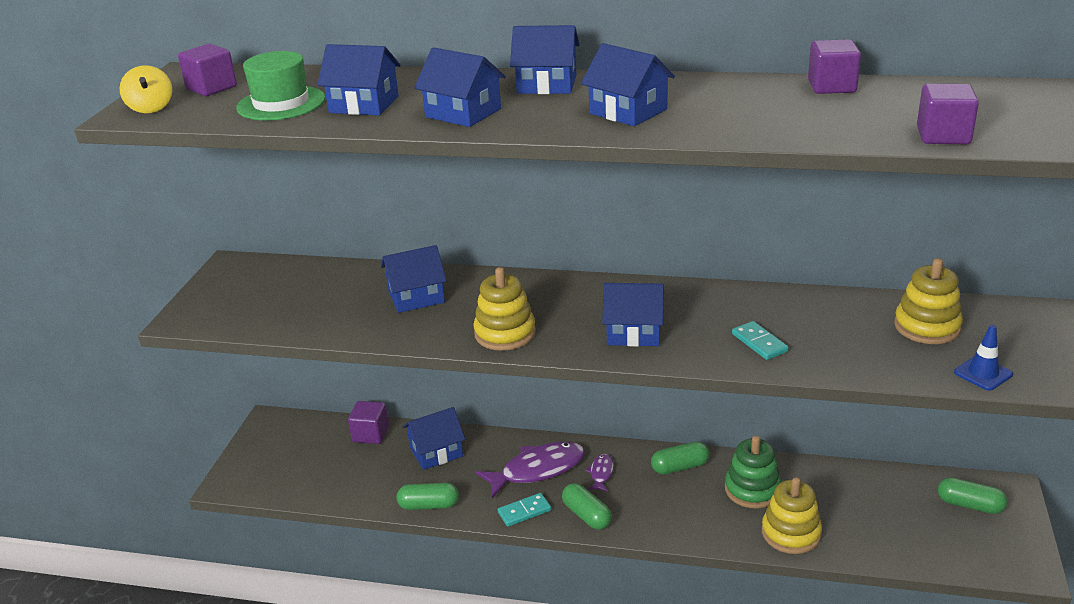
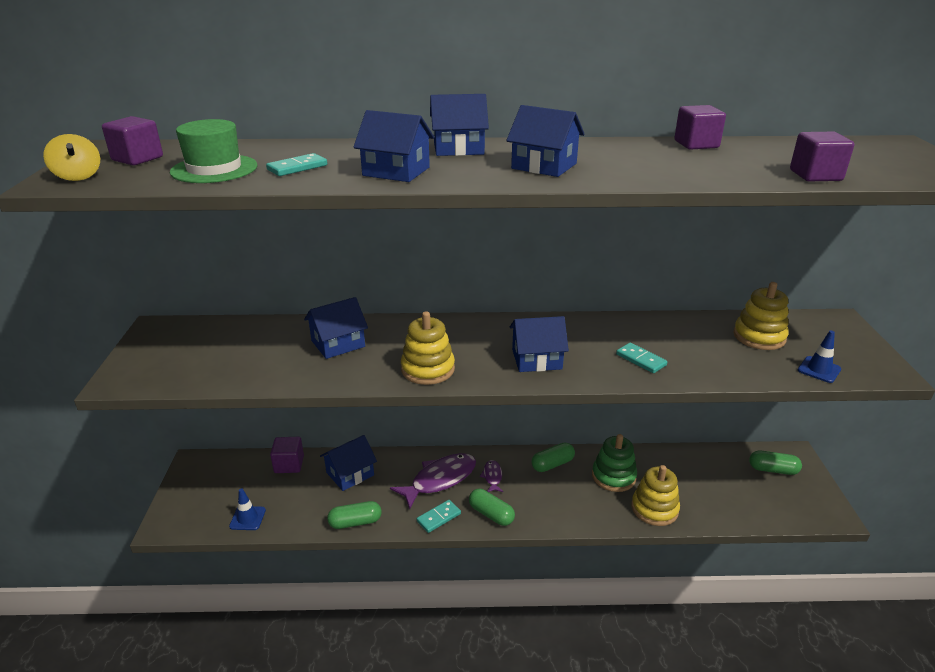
camera: 15 degrees left, 0 degrees up
blue house [317,44,401,116] -> turquoise domino [266,153,327,176]
none -> blue traffic cone [229,488,266,530]

